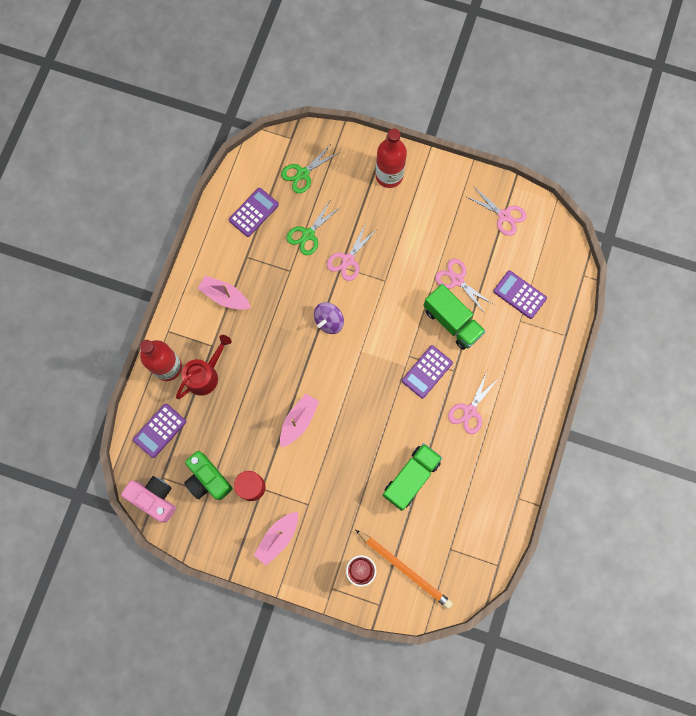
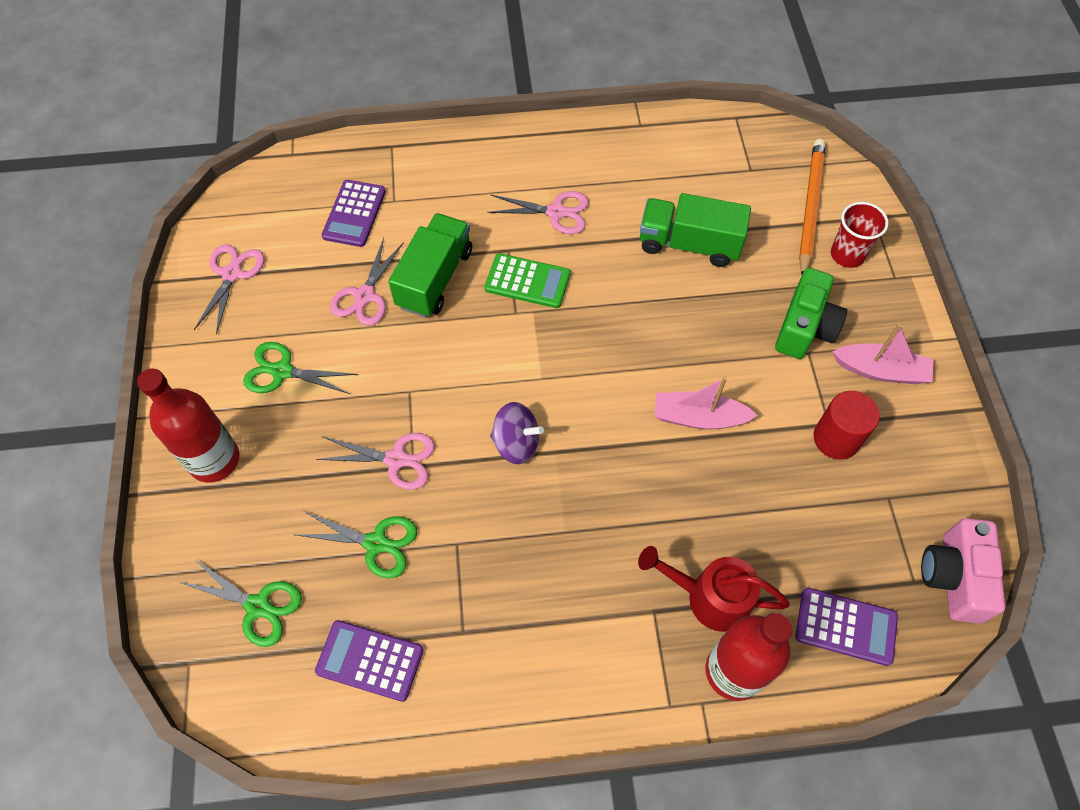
camera: 115 degrees left, 15 degrees down
green camera [184,451,233,500] -> green camera moved to [775,268,847,359]
pink boat [198,276,251,310] -> none
purple calculator [402,345,453,398] -> green calculator [485,253,571,308]
none -> green scissors [243,342,358,394]

